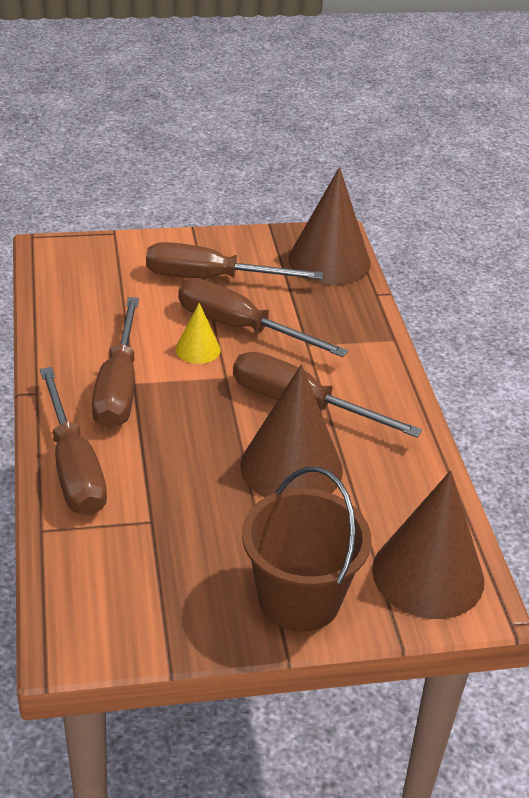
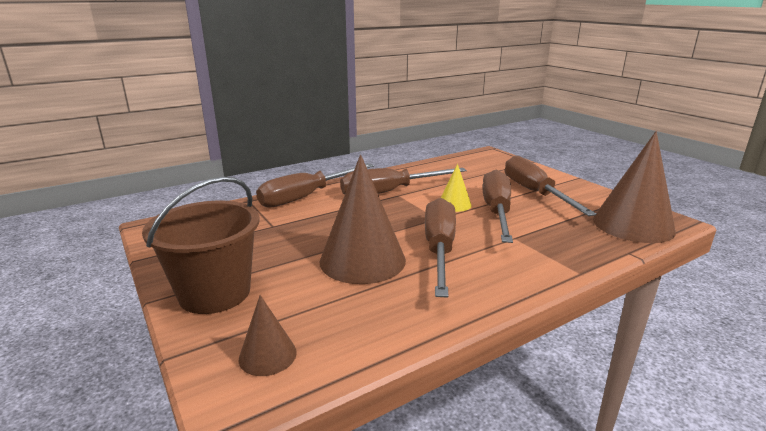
camera: 70 degrees right, 15 degrees down
brown cone [372,470,484,619] -> brown cone [239,295,297,376], size x0.49

